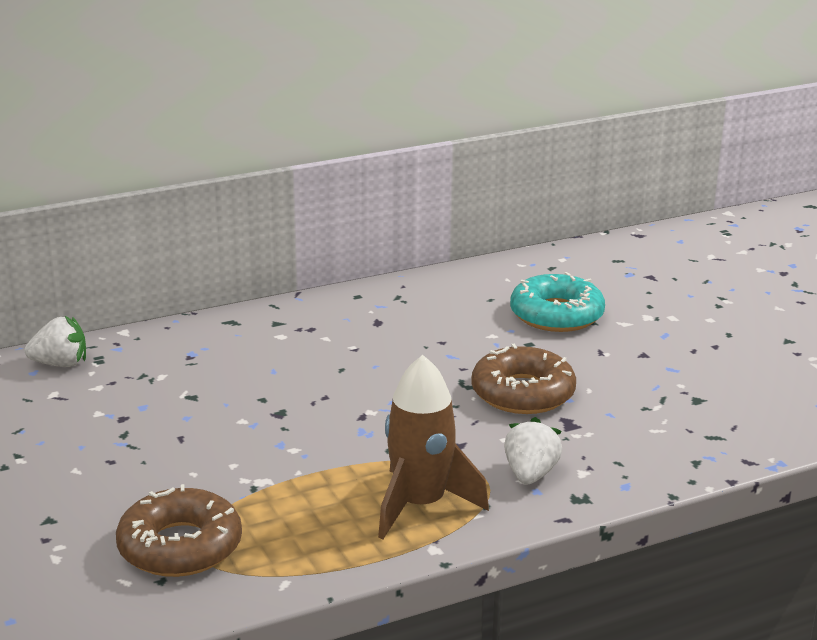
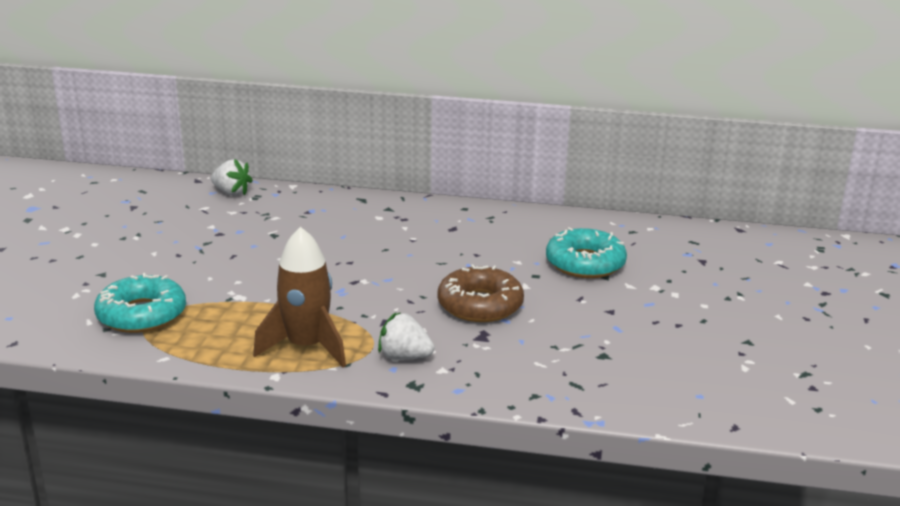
camera: 35 degrees right, 0 degrees up
brown donut [116,484,242,577] -> turquoise donut [94,273,186,333]
white strawberry [504,417,562,484] -> white strawberry turned 120 degrees counterclockwise [378,312,434,360]

